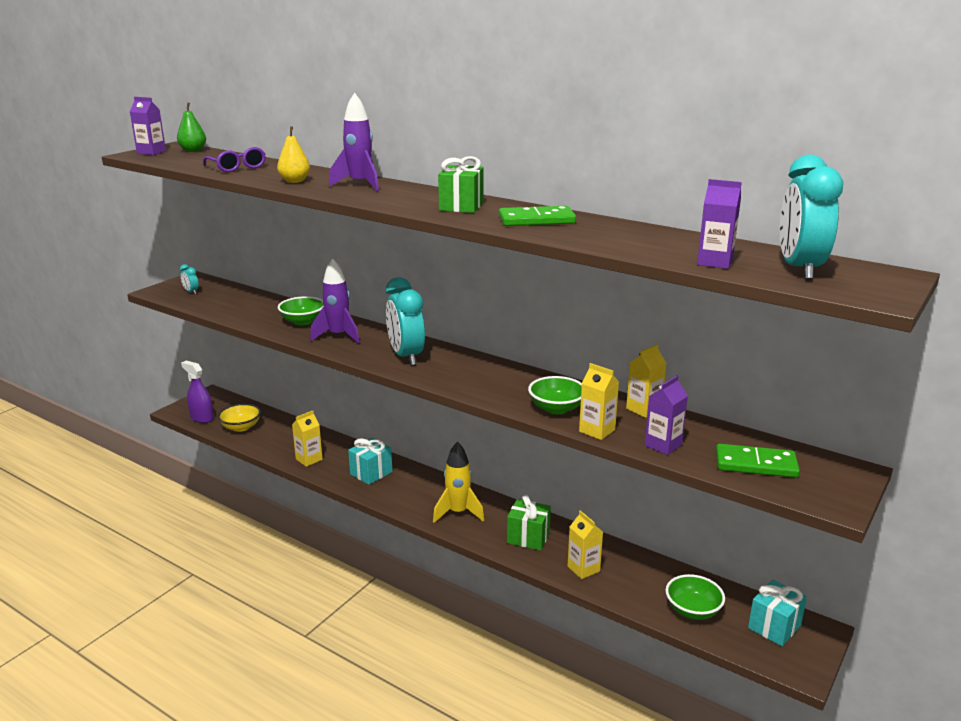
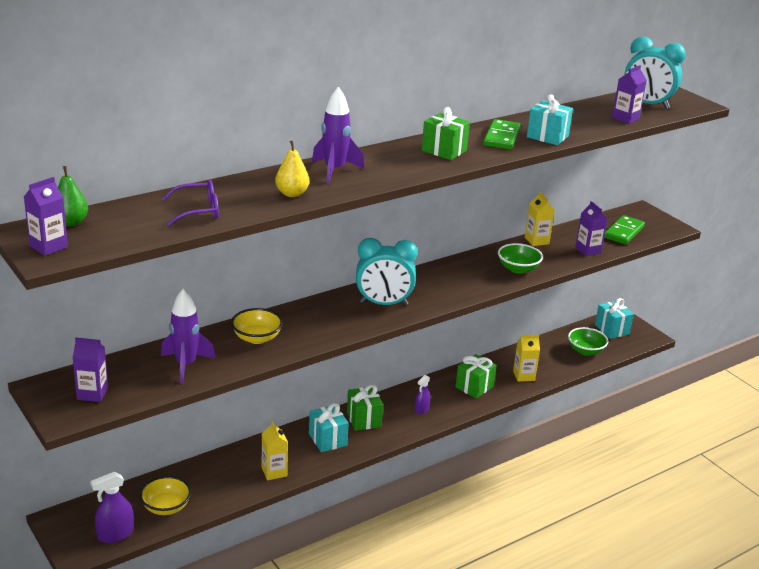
camera: 70 degrees left, 5 degrees up
turquoise clock [180,264,199,294] -> purple carton [73,338,108,402]
green bowl [278,296,323,326] -> yellow bowl [231,308,283,344]
purple rocket [310,258,360,344] -> purple rocket moved to [161,288,216,384]
yellow rocket [433,442,484,523] -> purple spray bottle [414,375,430,414]
yellow carton [579,363,619,440] -> none
none -> green gift [347,384,383,431]
none -> turquoise gift [527,95,573,145]

